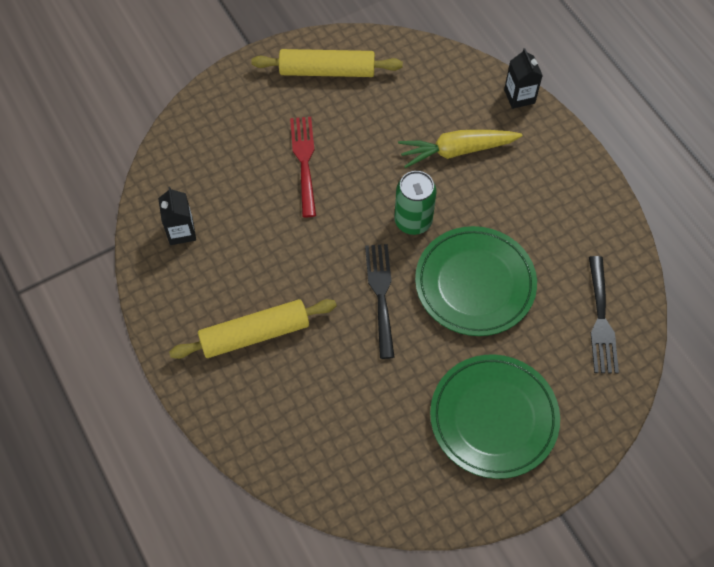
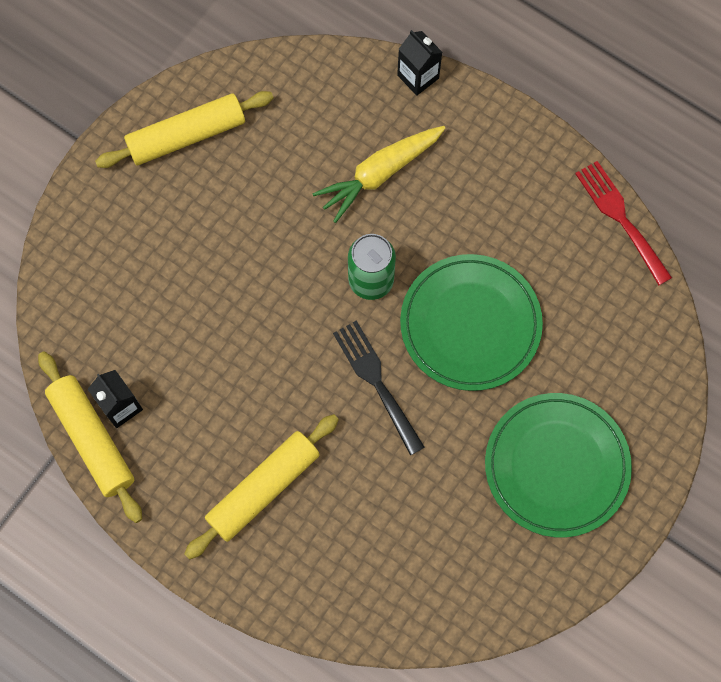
camera: 25 degrees left, 10 degrees up
red fork [290,117,316,217] -> red fork moved to [575,161,672,285]
black fork [589,256,619,374] -> none
none -> yellow rolling pin [38,351,142,523]

